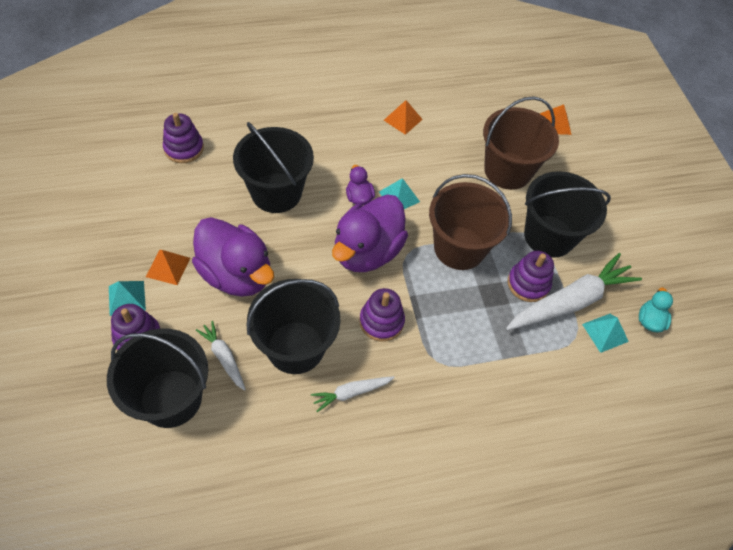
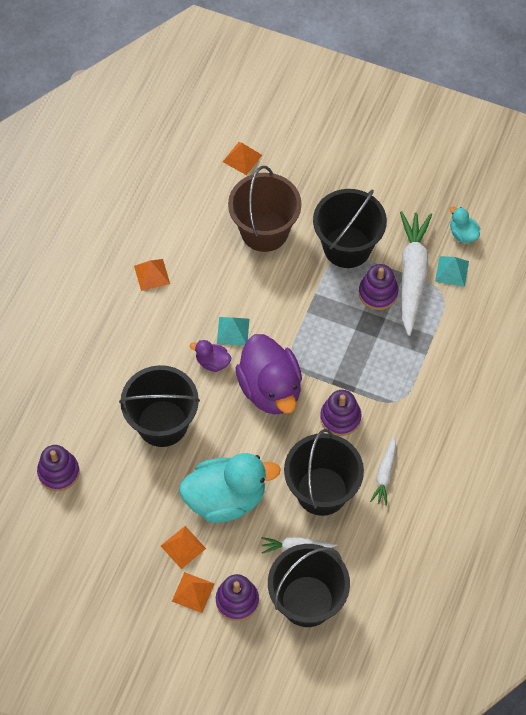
camera: 50 degrees left, 5 degrees up
turquoise pyramid [109,281,146,316] -> orange pyramid [172,572,215,613]
purple duck [192,217,274,297] -> turquoise duck [179,453,281,523]
brown bucket [429,174,512,270] -> none

